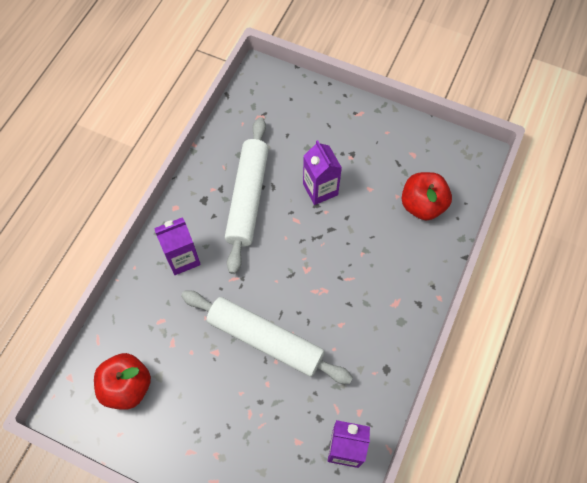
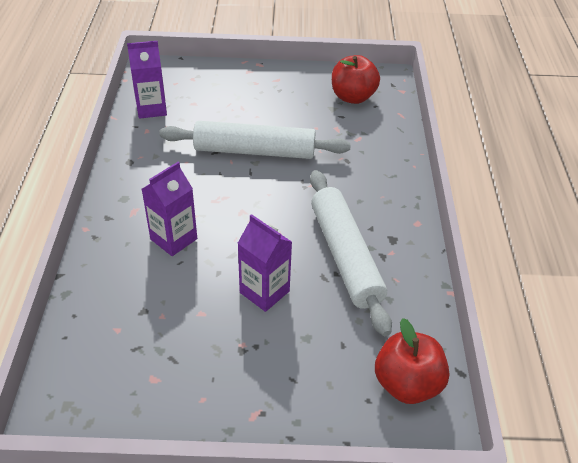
camera: 155 degrees right, 20 degrees down
purple carton [154,217,201,275] -> purple carton moved to [142,162,197,256]
red apple [402,172,452,220] -> red apple moved to [375,318,449,404]

